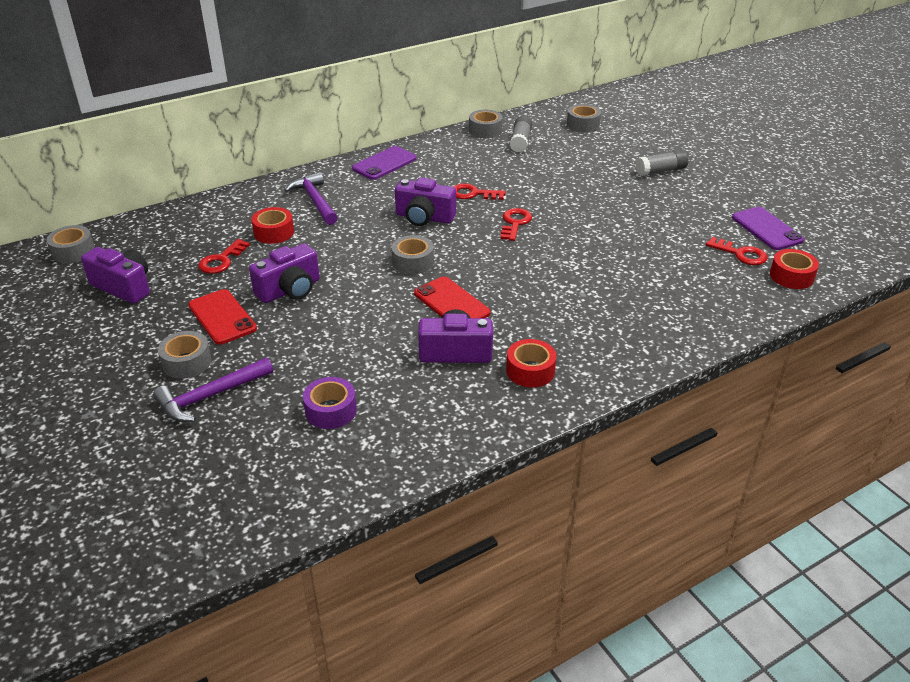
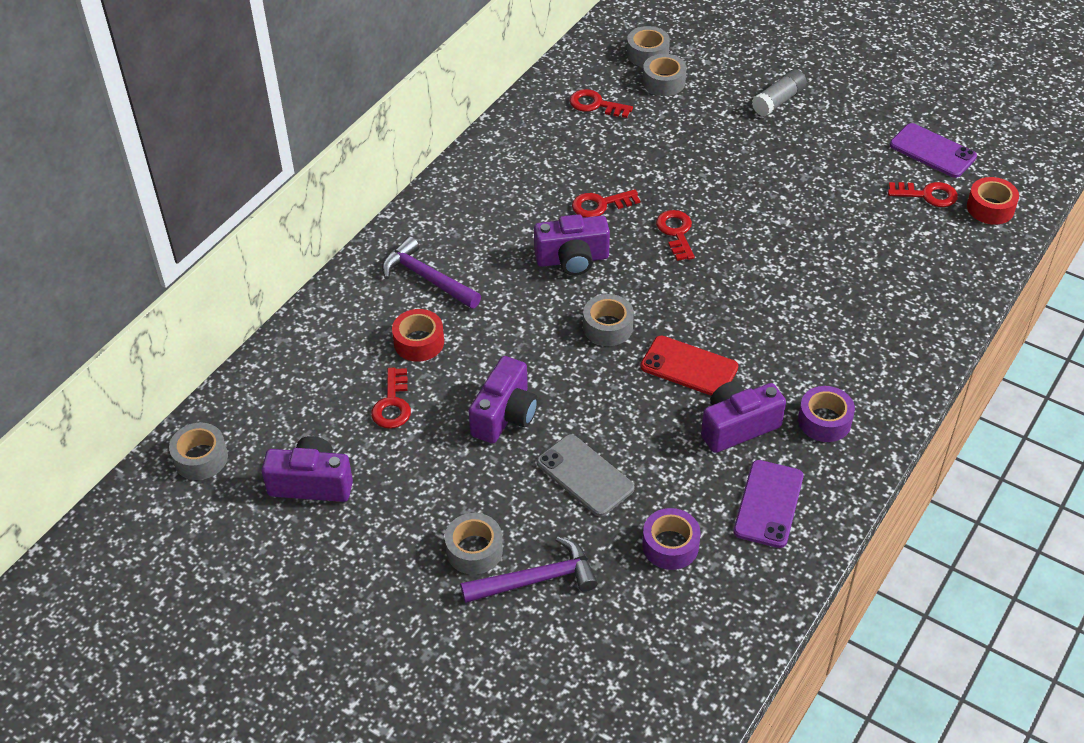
camera: 25 degrees left, 10 degrees up
purple hammer [153,357,273,422] -> purple hammer turned 135 degrees counterclockwise [461,537,598,603]
red phone [188,289,257,345] -> none
purple phone [352,146,417,180] -> purple phone moved to [733,460,803,548]
grey tape [469,110,503,138] -> grey tape moved to [643,54,687,96]
red tape [506,339,557,388] -> purple tape [798,386,855,442]
grey glue stick [510,116,532,152] -> red key [570,89,633,118]
none -> grey phone [537,434,635,516]

